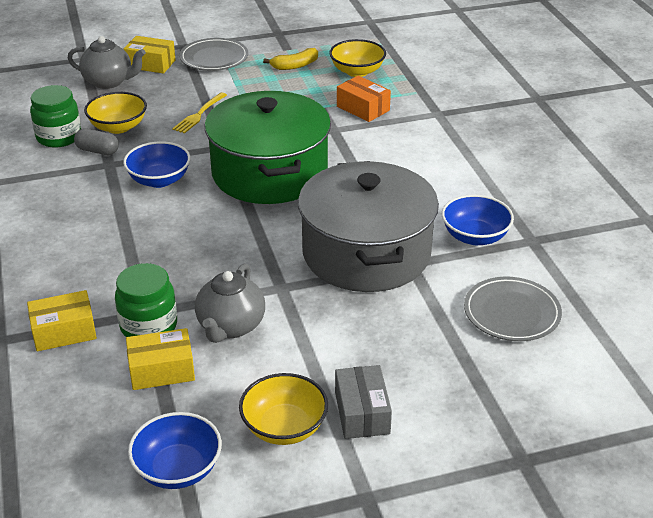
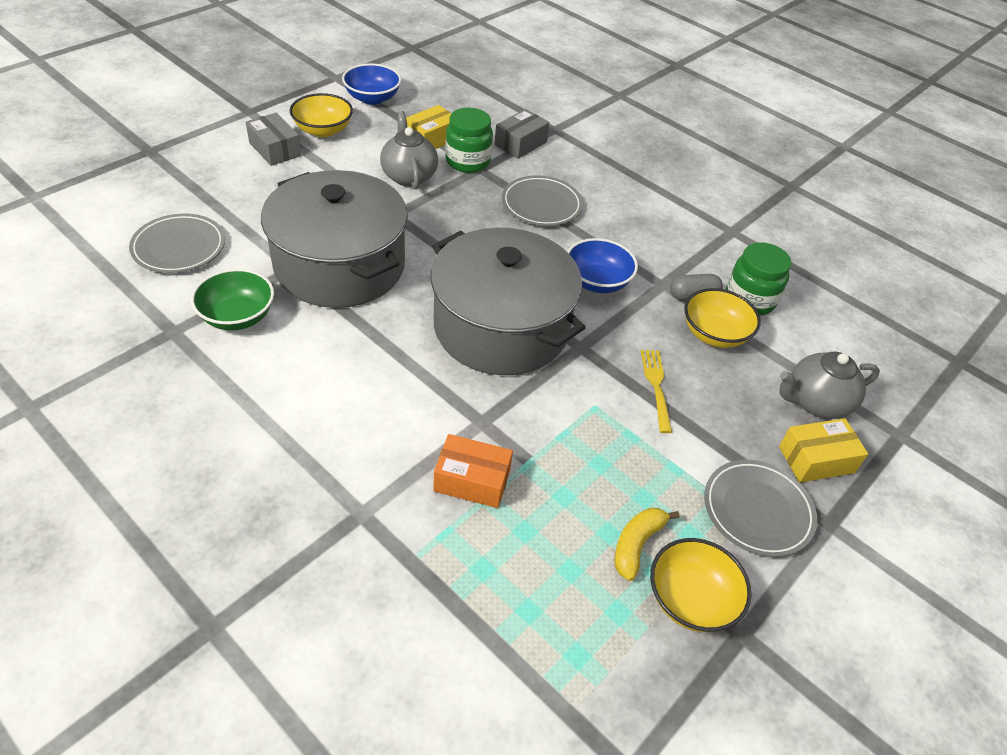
camera: 145 degrees right, 10 degrees up
yellow box [27,290,97,351] -> grey box [494,109,550,159]
green pot [204,91,331,204] -> grey pot [431,228,586,375]
yellow bowl [329,39,386,77] -> yellow bowl moved to [650,538,752,632]
blue bowl [442,194,514,245] -> green bowl [191,269,274,330]
none -> grey plate [502,175,583,226]

